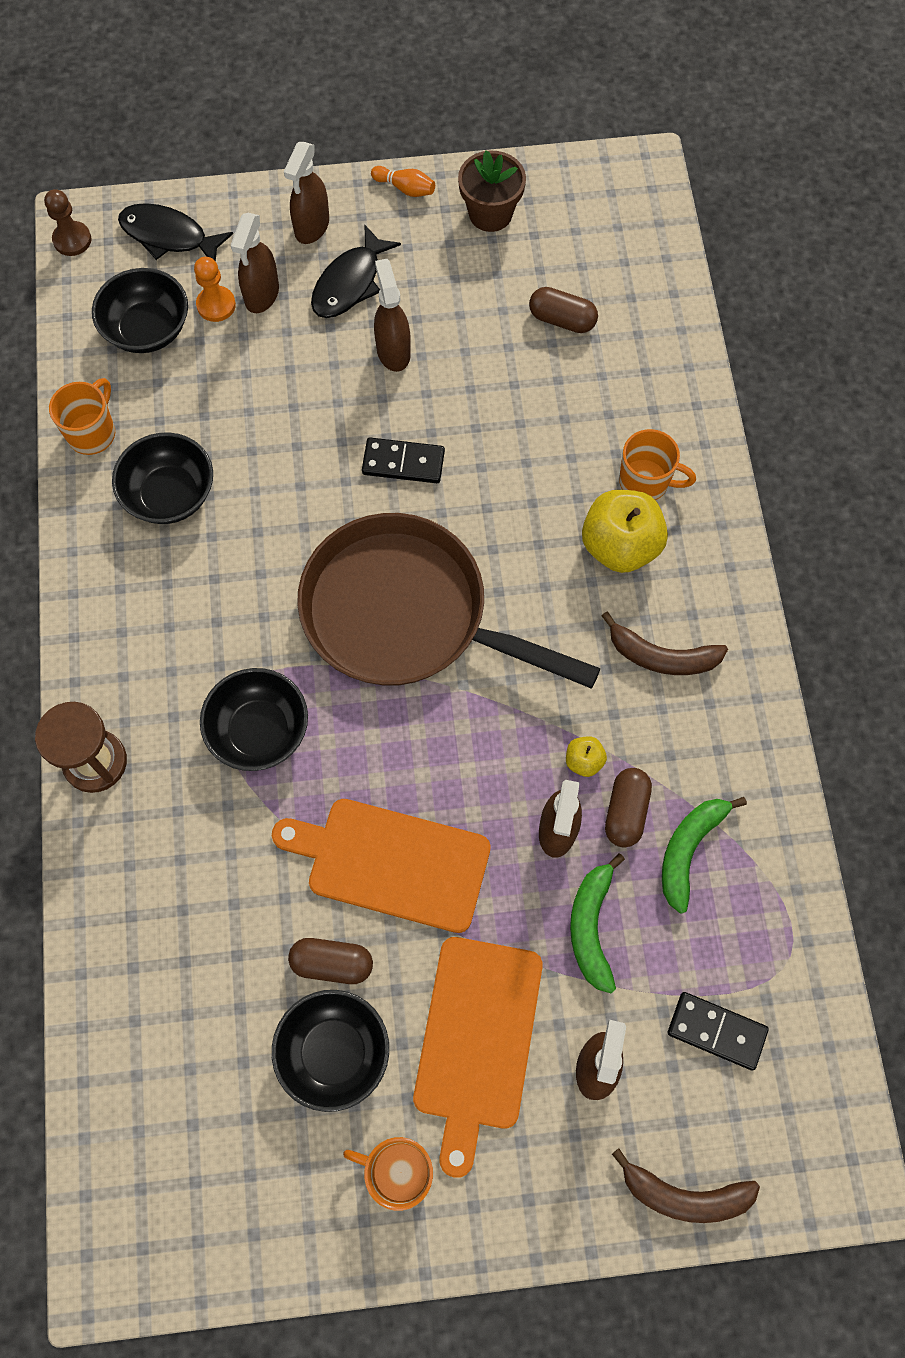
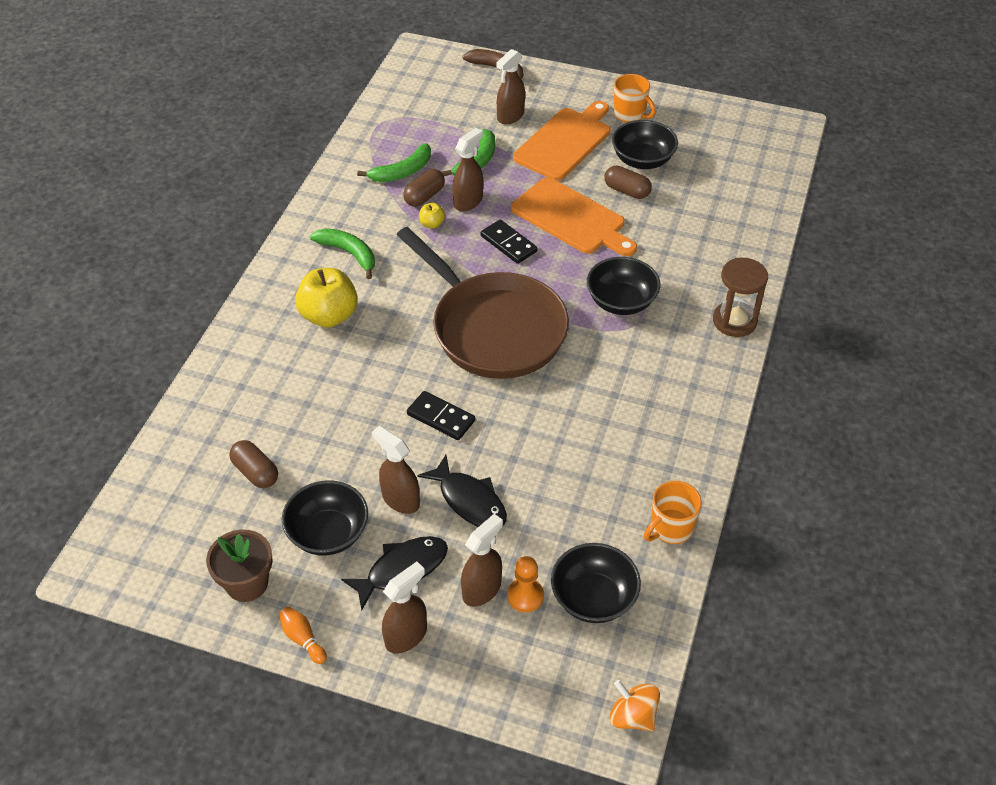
camera: 155 degrees left, 20 degrees down
brown pawn [44,189,92,256] -> orange spinning top [610,680,660,731]
black bowl [112,432,213,524] -> black bowl moved to [282,480,368,555]
black fish [118,203,233,262] -> black fish moved to [417,455,507,527]
brown spray bottle [374,259,411,372] -> brown spray bottle turned 120 degrees clockwise [372,426,420,514]
brown banana [602,612,728,675] -> green banana [310,228,375,279]
orange mug [619,429,696,500] -> none
black domino [668,992,769,1070] -> black domino moved to [481,220,537,264]

